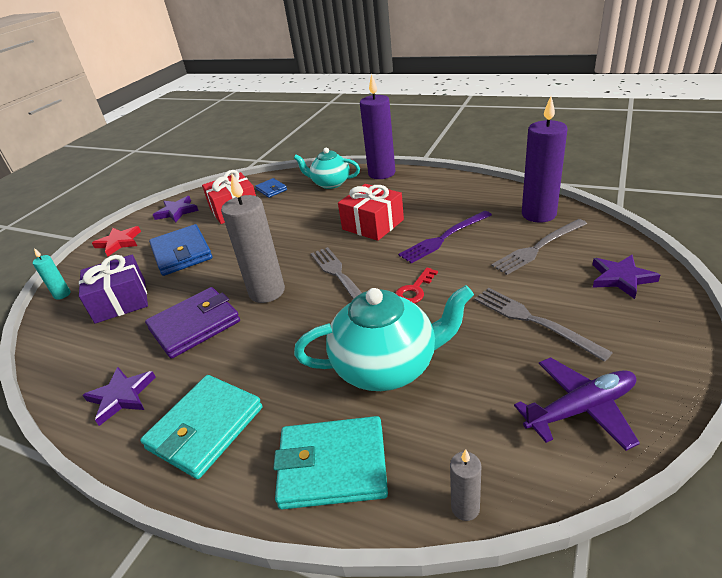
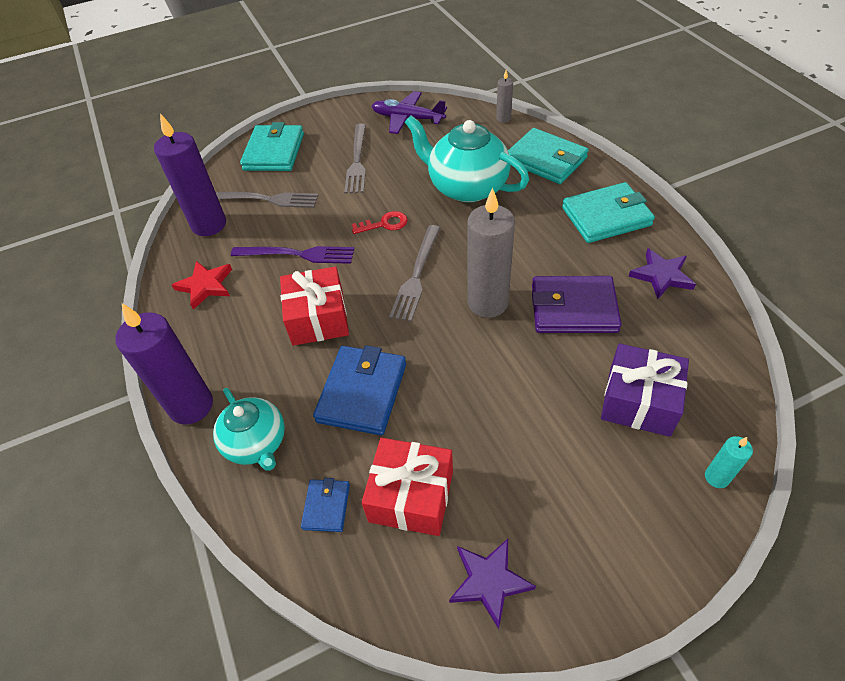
camera: 140 degrees left, 15 degrees up
red star [92,226,141,257] -> red star moved to [172,261,232,310]
blue wallet [149,224,212,276] -> blue wallet moved to [313,345,406,435]
purple star [592,255,660,299] -> turquoise wallet [240,122,304,171]

